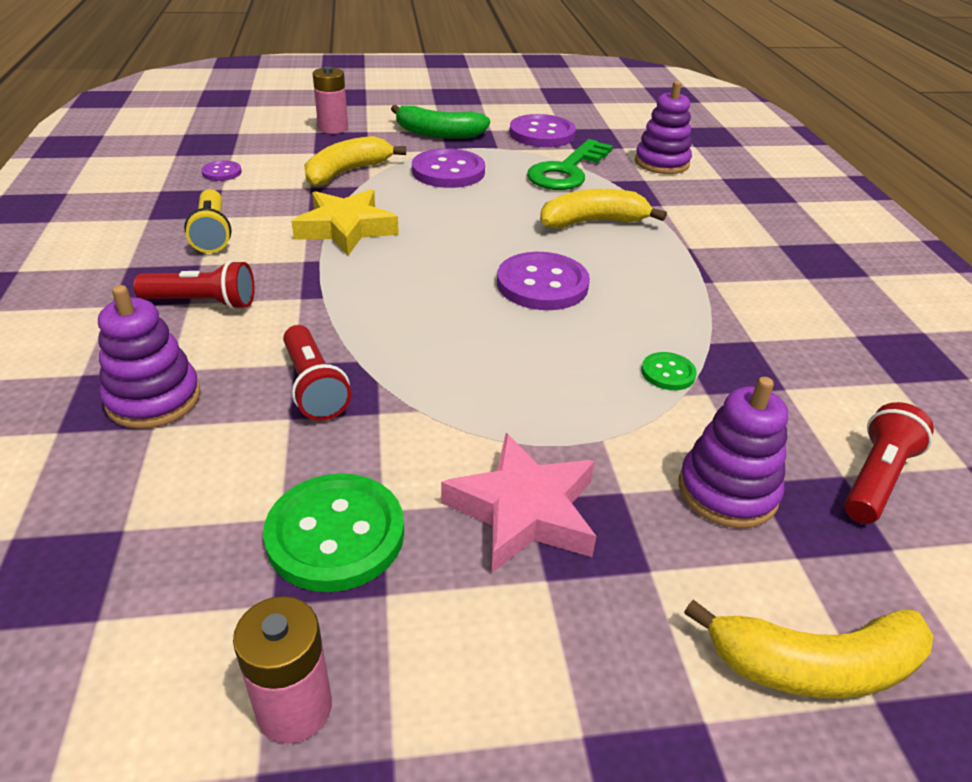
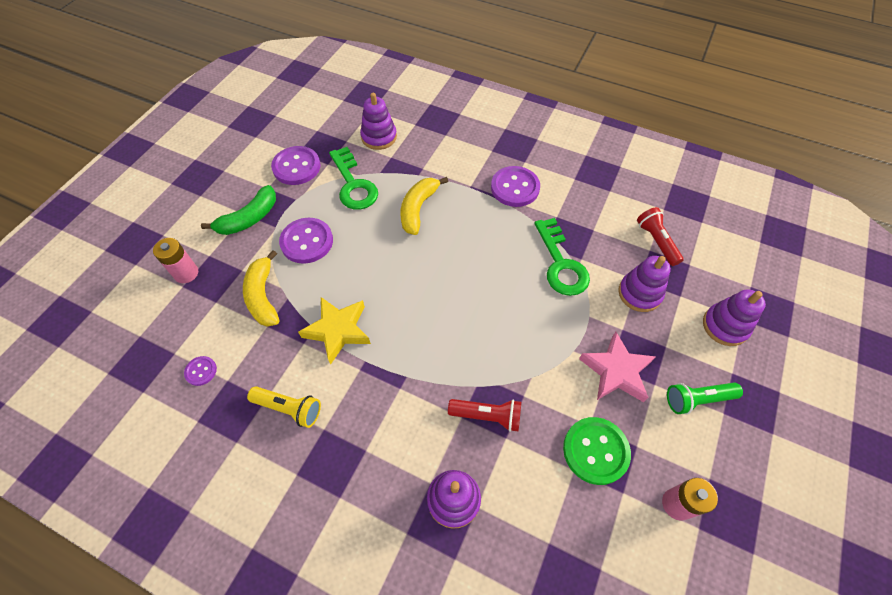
camera: 55 degrees left, 20 degrees up
red flashlight [133,260,255,310] -> none
purple button [497,252,590,310] -> purple button moved to [491,166,540,207]
green button [641,352,697,390] -> green key [534,218,590,296]
yellow banana [684,600,934,699] -> purple stacking toy [703,289,766,346]
none -> green flashlight [667,382,743,414]

